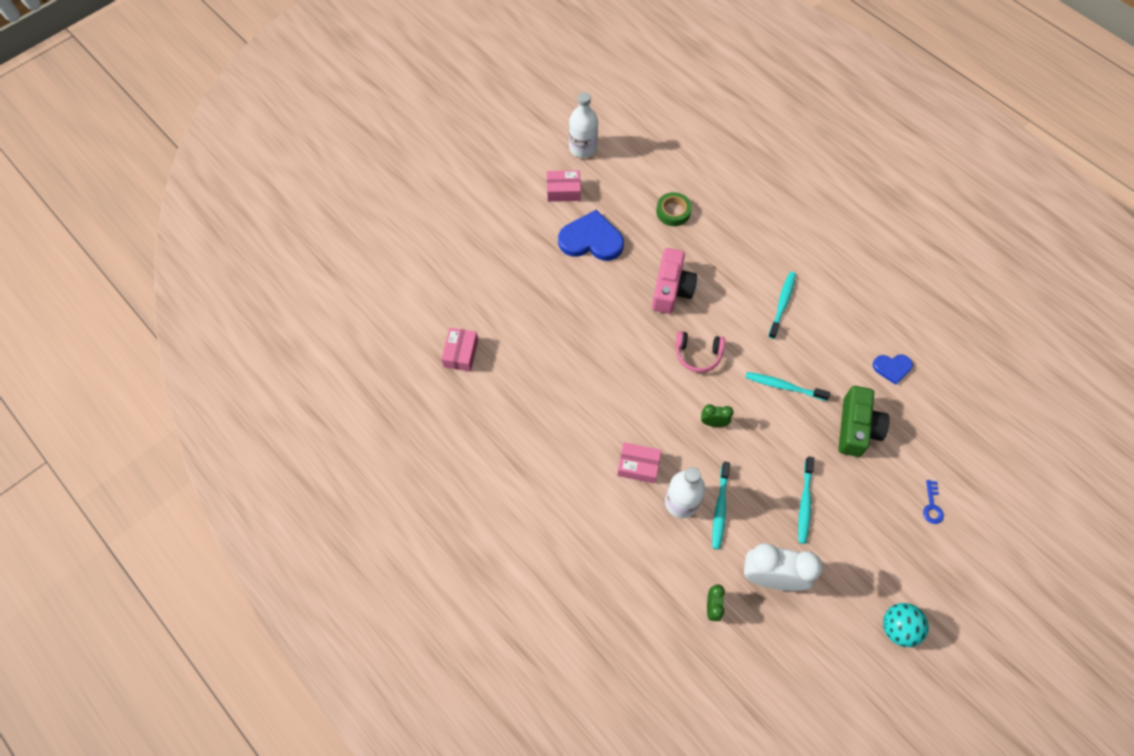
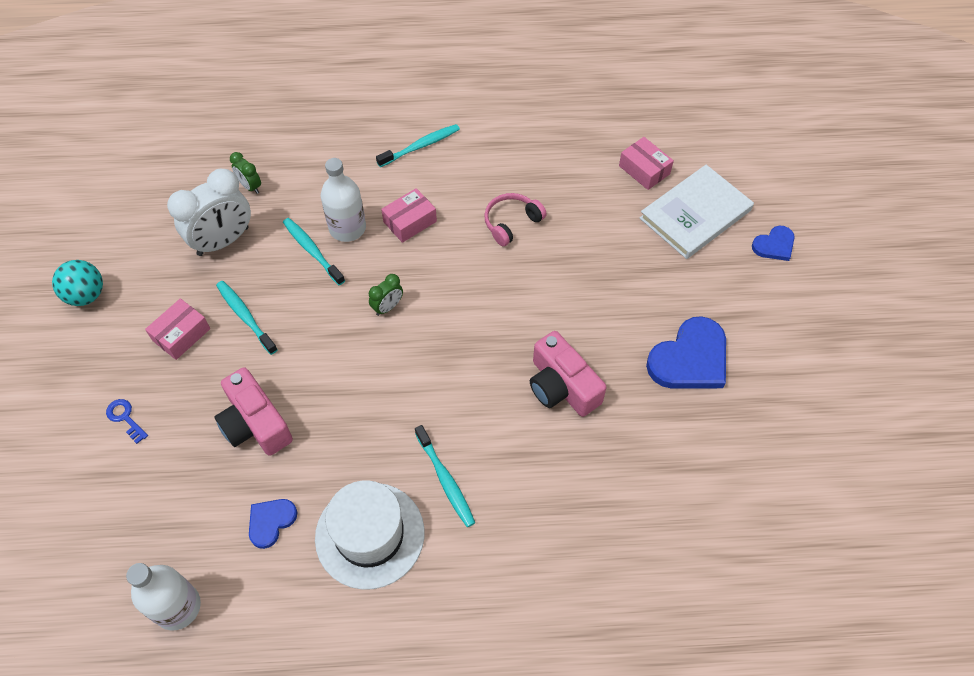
camera: 130 degrees right, 5 degrees down
pink box [547,170,581,202] -> pink box moved to [145,298,210,360]
white bottle [569,92,598,158] -> white bottle moved to [126,563,201,630]
green tape [656,192,692,226] -> none
pink headphones [675,331,725,373] -> pink headphones moved to [484,193,547,246]
turquoise toothbrush [745,372,830,401] -> turquoise toothbrush moved to [376,124,460,167]
green camera [838,386,890,457] -> pink camera [215,367,293,456]
none -> white hat [315,480,424,590]
none -> white book [640,165,754,259]
none -> blue heart [752,226,795,261]

